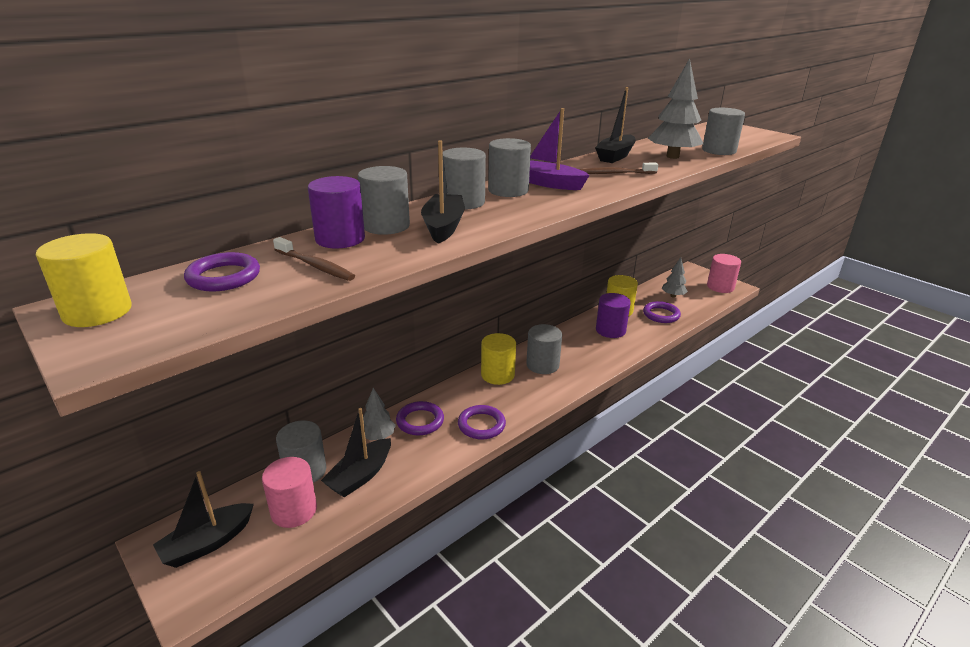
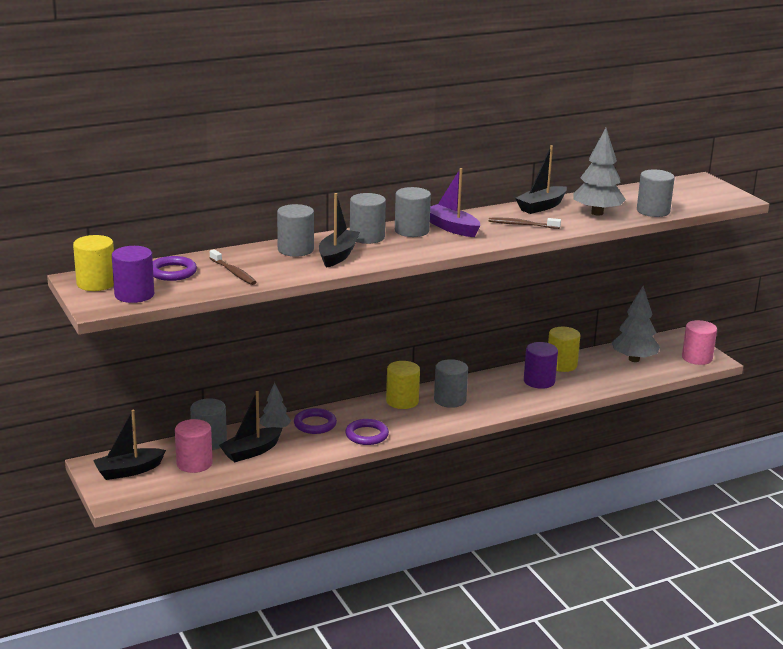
camera: 15 degrees right, 5 degrees down
purple cylinder [308,176,365,248] -> purple cylinder moved to [112,246,154,303]
purple ring [643,301,681,323] -> none
grey tree [662,257,688,298] -> grey tree [612,286,660,362], size x1.70

